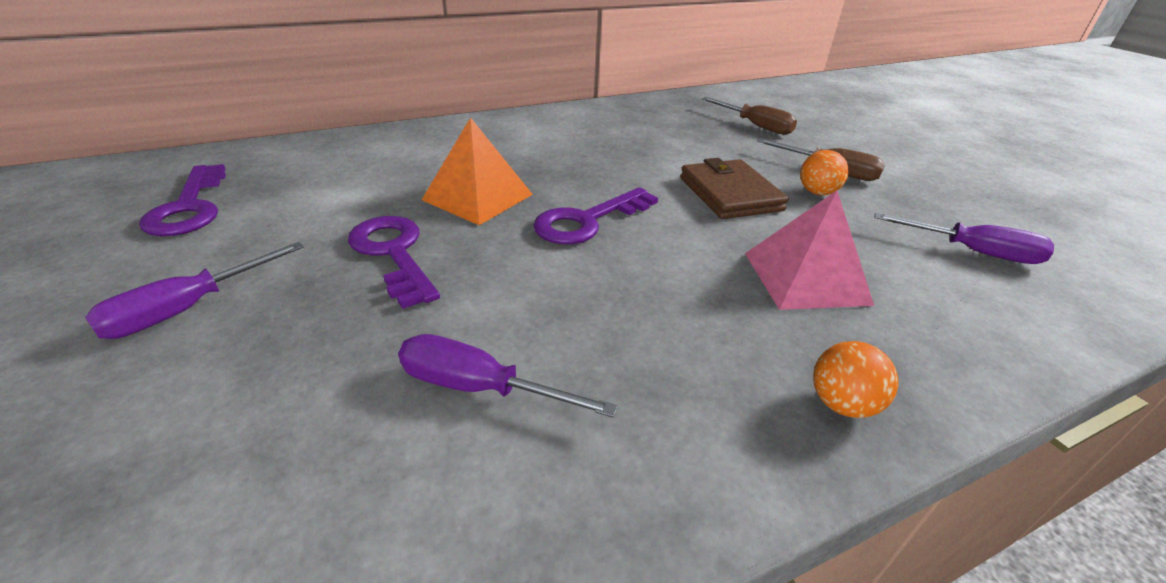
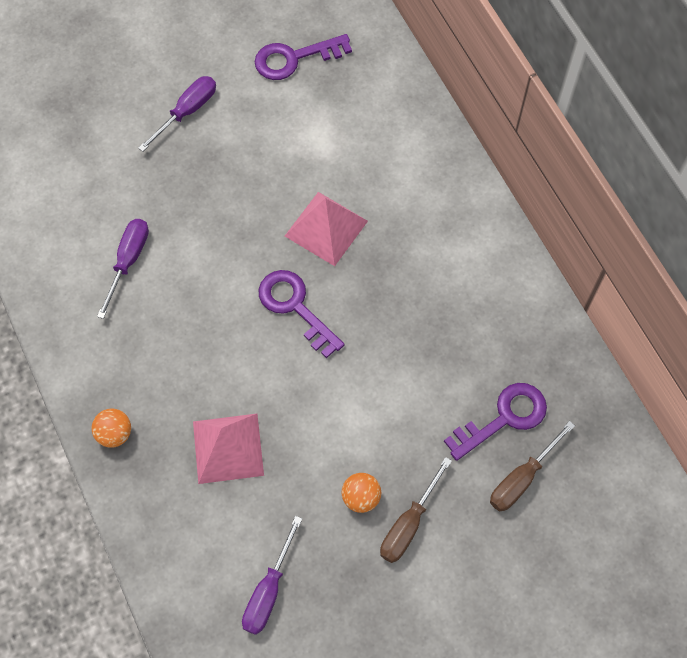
camera: 90 degrees right, 30 degrees up
purple screwdriver [85,242,304,339] -> purple screwdriver turned 90 degrees clockwise [138,76,216,152]
purple key [348,216,440,309] -> purple key moved to [444,383,547,461]
orange pyramid [422,117,533,225] -> pink pyramid [285,192,368,266]
brown wallet [680,158,789,219] -> none

